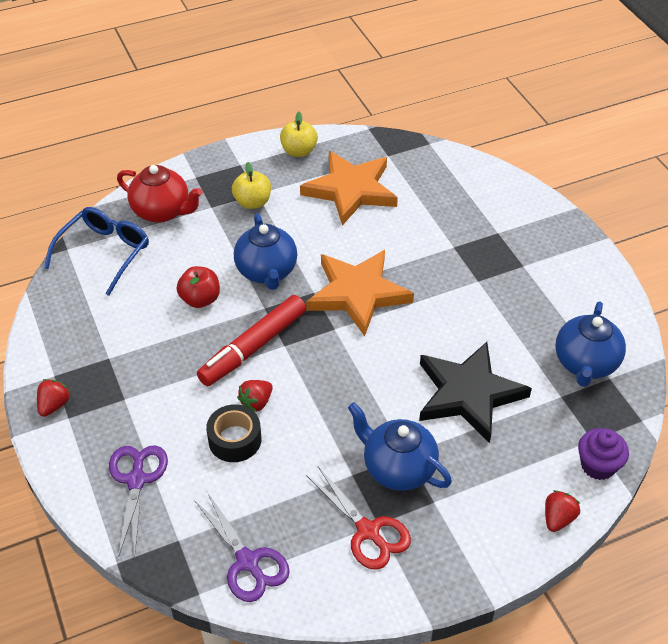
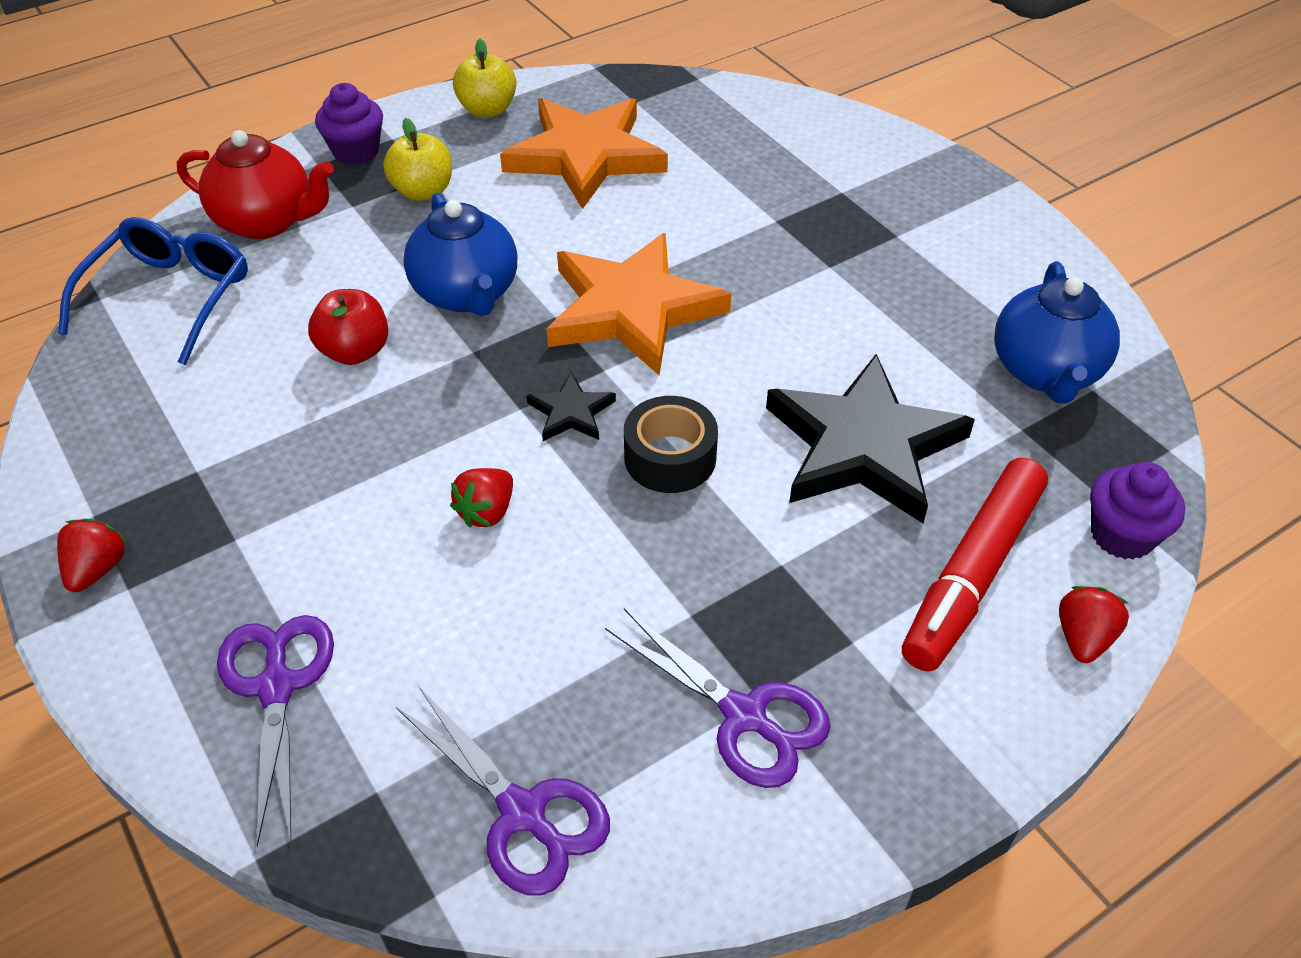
camera: 10 degrees left, 0 degrees up
red marker [197,295,306,386] -> red marker moved to [902,458,1048,672]
black tape [206,404,261,462] -> black tape moved to [624,396,718,493]
red scissors [306,467,411,570] -> purple scissors [605,608,831,788]
blue teapot [348,402,452,491] -> none
none -> purple cupcake [315,83,383,165]
none -> black star [526,372,616,441]

